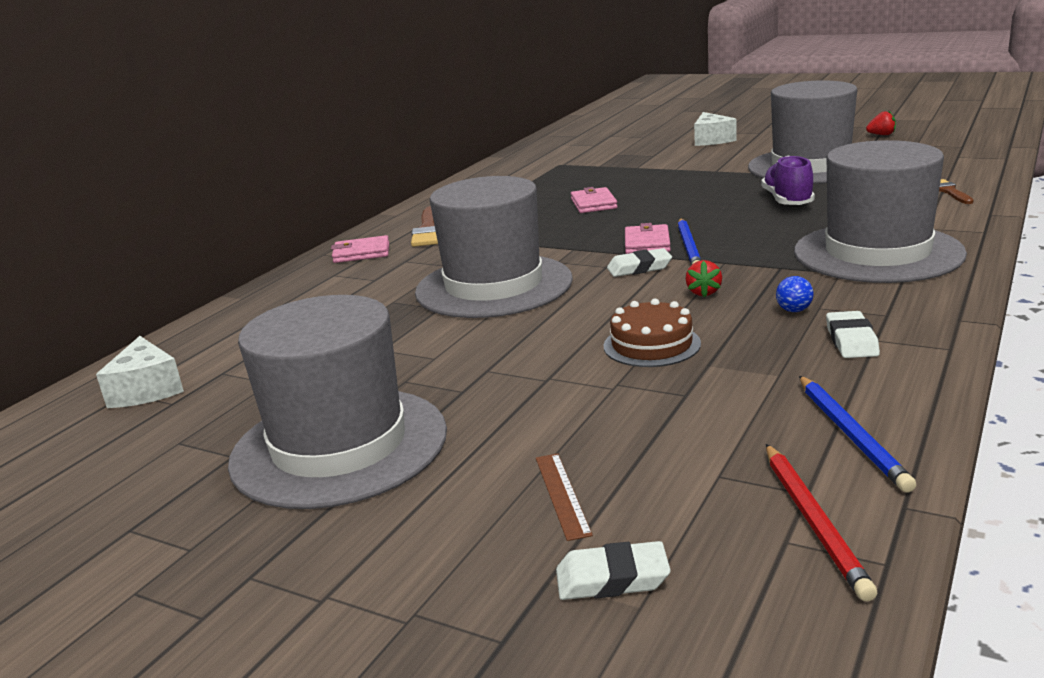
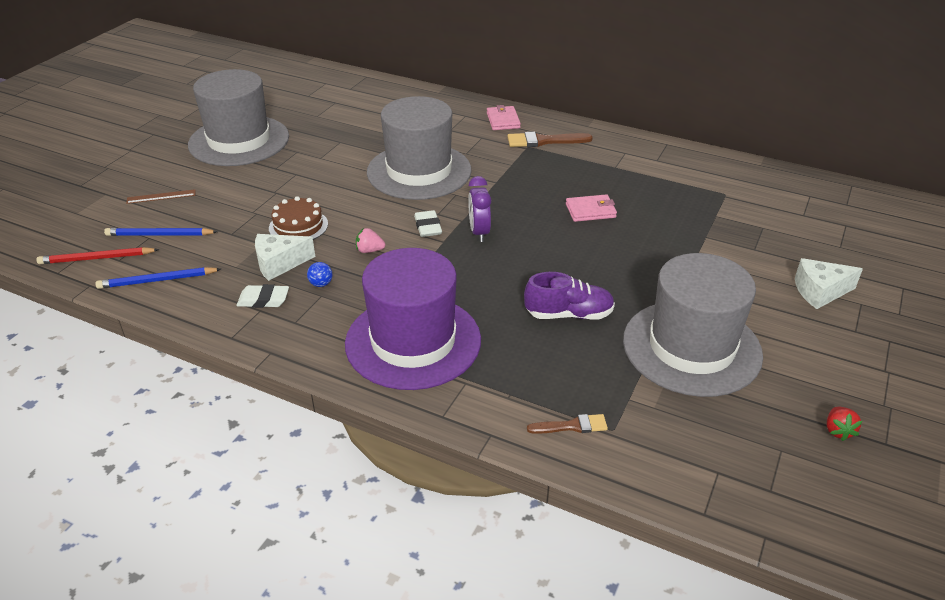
camera: 85 degrees right, 15 degrees up
white cheese [96,336,184,408] -> white cheese moved to [255,234,315,281]
white eraser [556,541,671,600] -> none
pink wallet [625,223,671,254] -> purple clock [468,176,491,242]
blue pencil [678,218,701,265] -> blue pencil moved to [104,228,218,236]
red strawberry [686,260,722,297] -> pink strawberry [356,228,385,253]
grey hat [794,140,967,283] -> purple hat [345,248,481,390]

